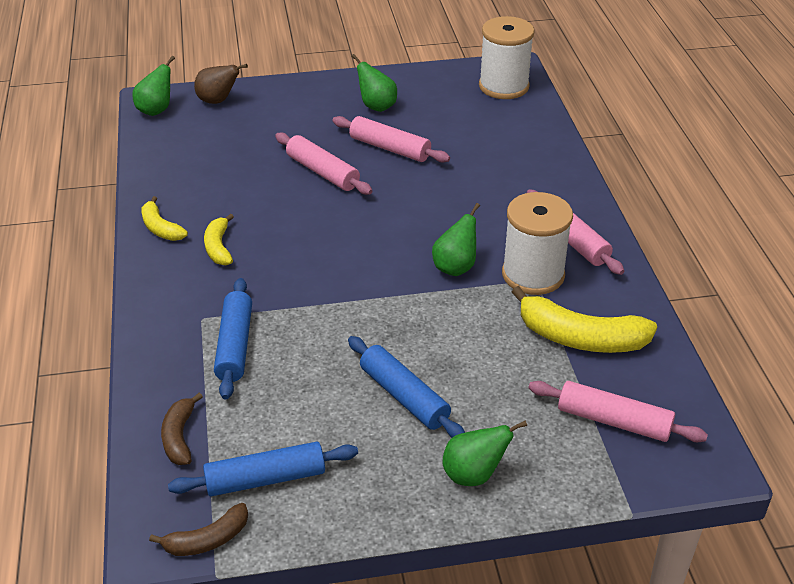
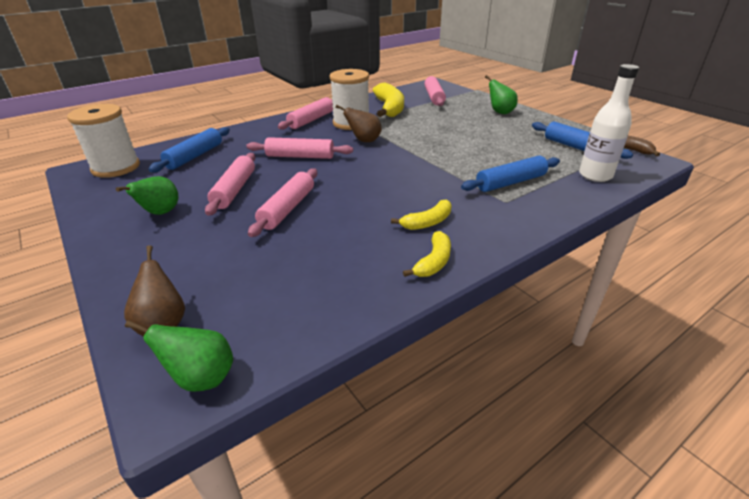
camera: 115 degrees left, 5 degrees down
brown banana [161,393,203,465] -> white bottle [579,64,639,182]
blue rolling pin [348,336,465,438] -> blue rolling pin moved to [149,127,230,172]
green pear [432,203,480,276] -> brown pear [336,105,382,142]
none -> pink rolling pin [246,137,353,159]

